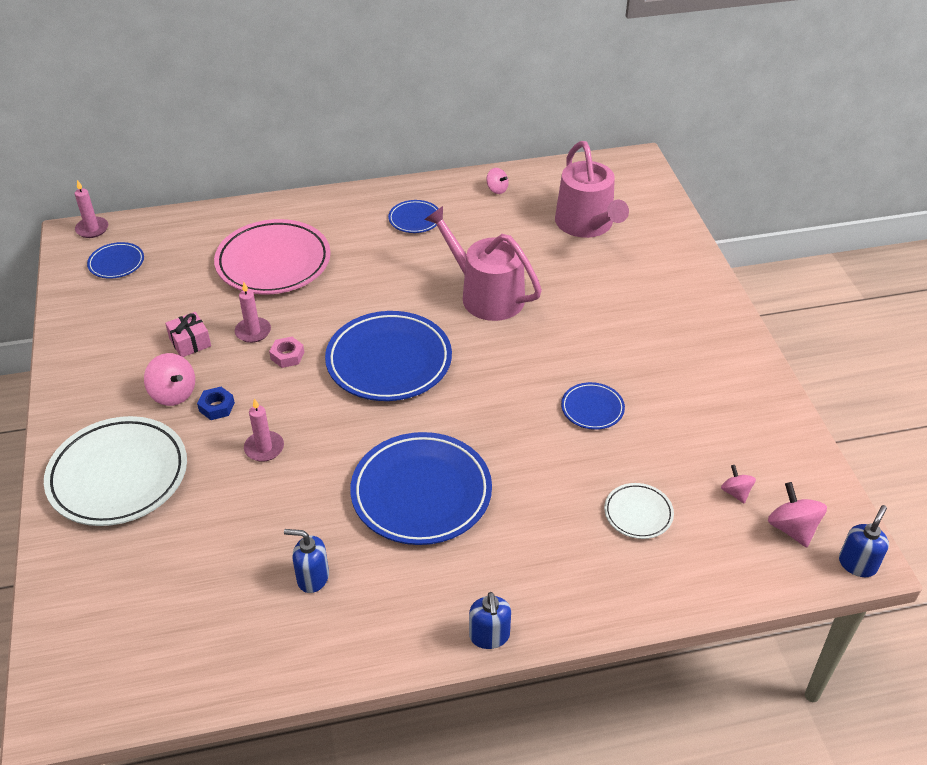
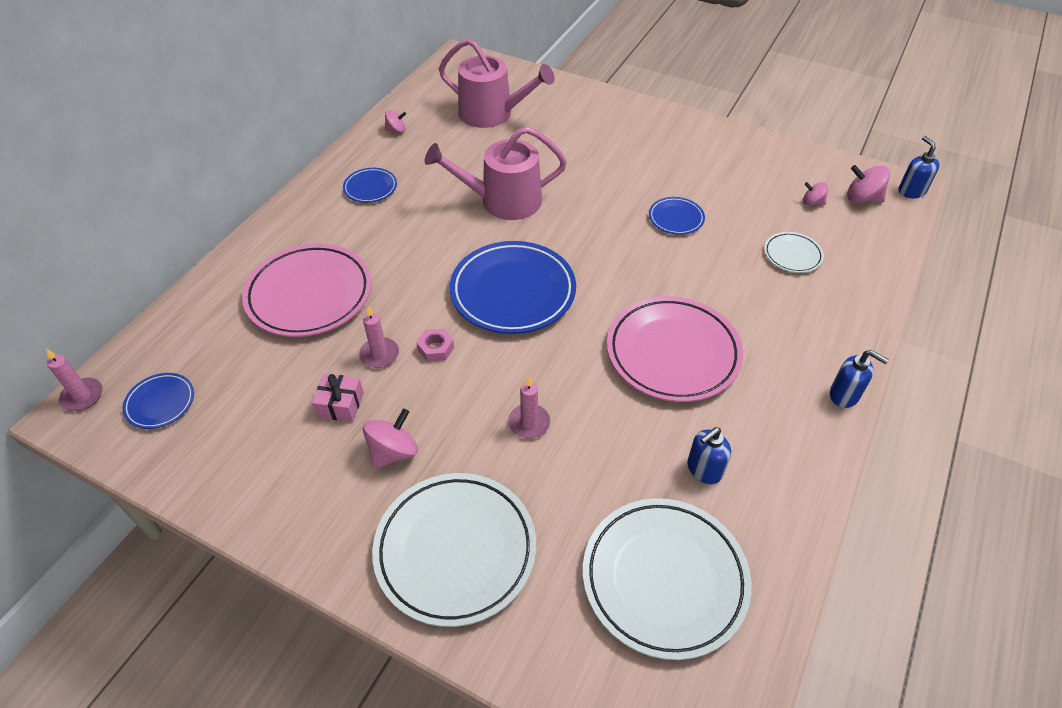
camera: 50 degrees left, 5 degrees up
pink spinning top [144,353,195,406] -> pink spinning top turned 45 degrees counterclockwise [363,409,418,469]
blue nut [197,387,235,420] -> none
blue plate [350,432,492,545] -> pink plate [607,296,743,402]
none -> white plate [583,498,752,660]

